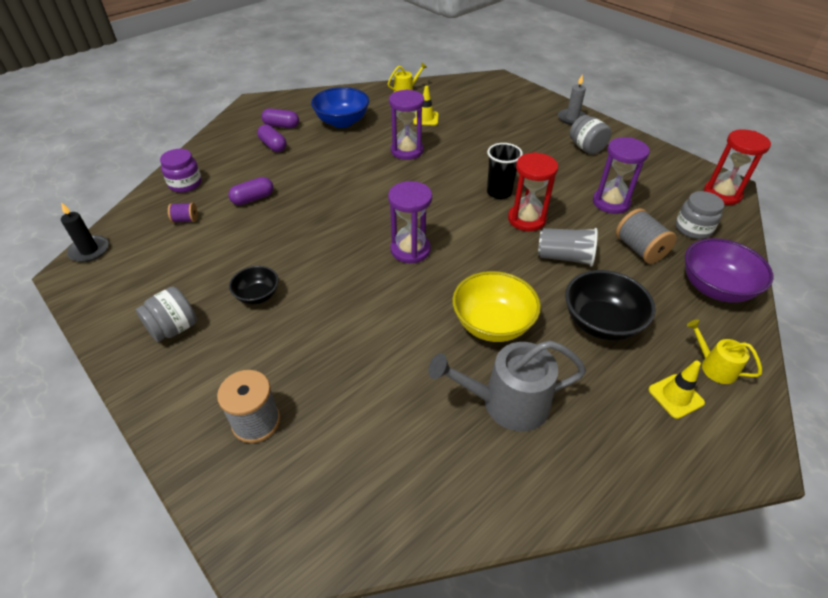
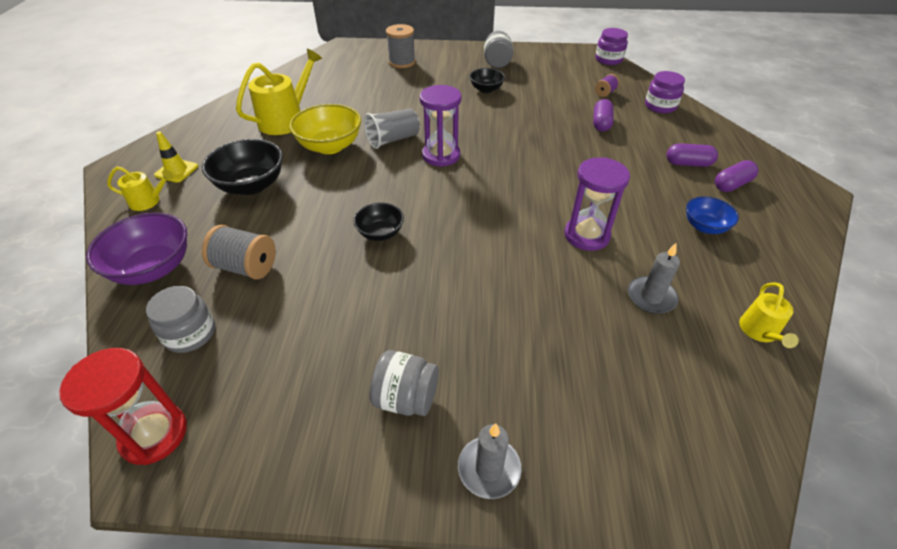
camera: 135 degrees right, 0 degrees up
black candle [61,202,109,262] -> purple jar [595,28,628,65]
blue bowl [311,87,369,128] -> blue bowl [686,196,739,234], size x0.59
yellow traffic cone [413,86,438,125] -> grey candle [628,243,680,314]
grey watering can [428,340,586,431] -> yellow watering can [236,49,322,135]
black cup [487,143,523,199] -> none
red hourglass [508,152,558,231] -> black bowl [353,203,404,241]
grey cup [538,228,598,267] -> grey cup moved to [364,109,420,149]
purple hourglass [593,137,650,214] -> none

